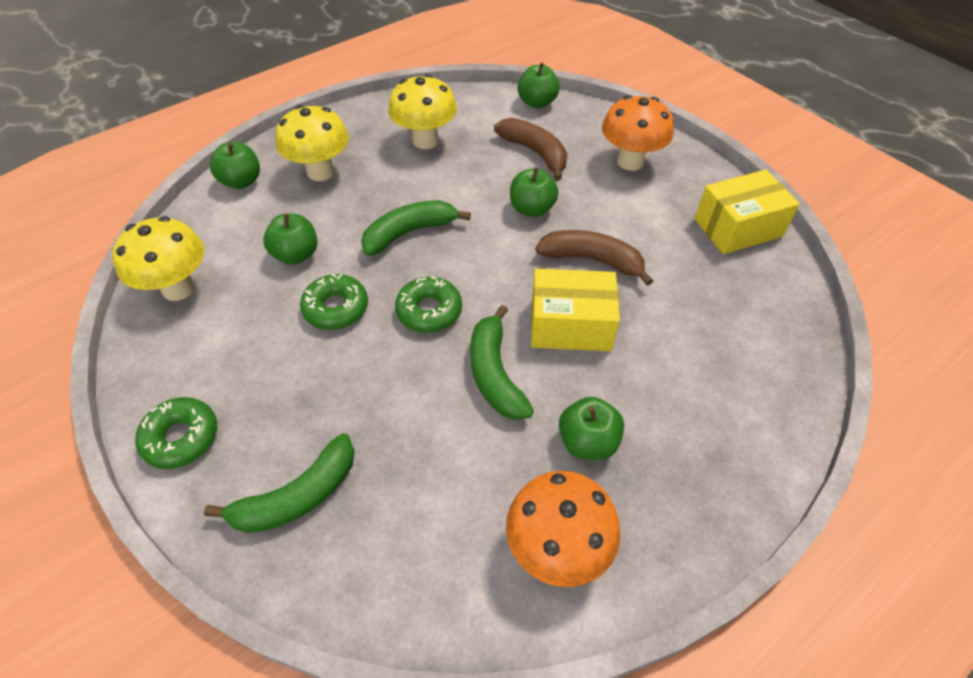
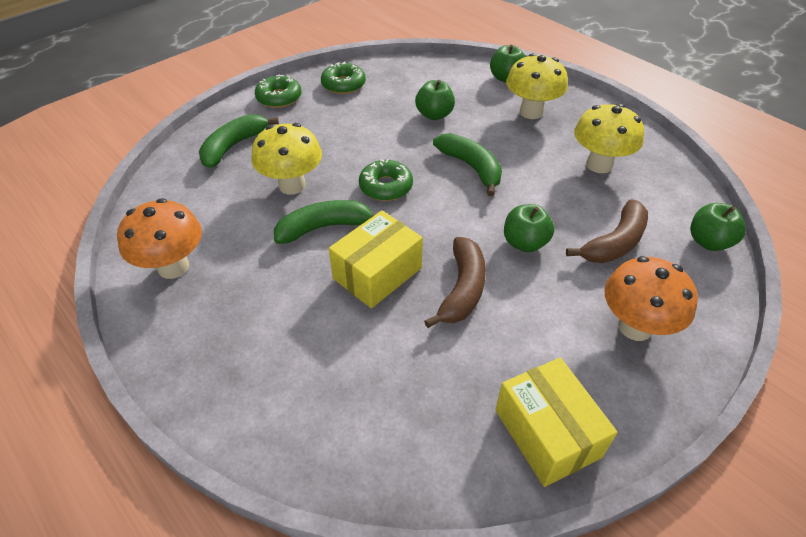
camera: 85 degrees right, 5 degrees down
yellow mushroom [112,216,204,301] -> yellow mushroom moved to [251,123,322,195]
green banana [204,434,355,533] -> green banana turned 75 degrees clockwise [199,114,279,168]
green donut [300,274,368,330] -> green donut moved to [321,62,366,94]
yellow box [531,269,620,351] -> yellow box turned 45 degrees clockwise [329,210,423,308]
green apple [559,397,624,460] -> none

